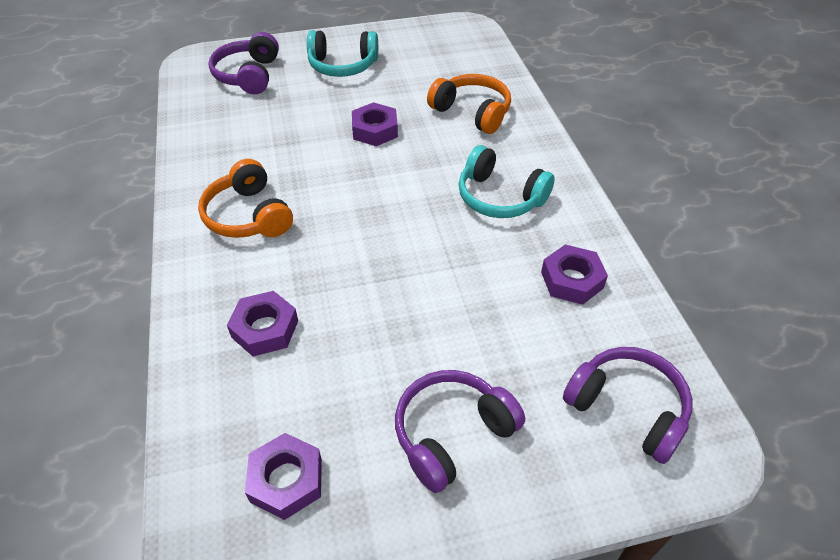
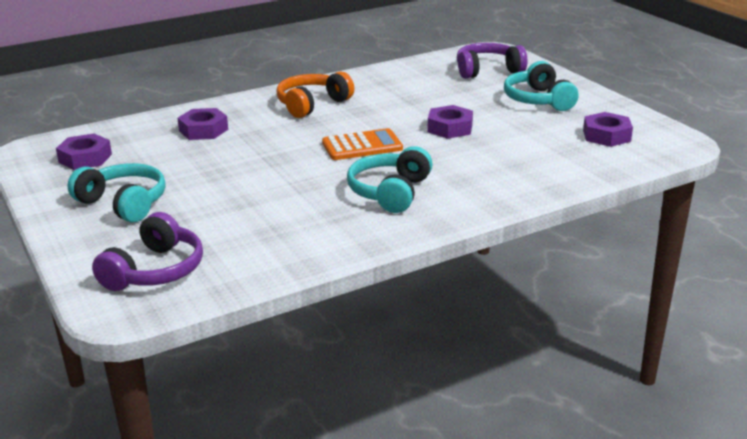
camera: 75 degrees right, 20 degrees down
purple headphones [395,370,525,493] -> turquoise headphones [68,163,166,223]
orange headphones [427,74,511,134] -> none
purple nut [541,244,608,305] -> purple nut moved to [583,112,633,147]
none -> orange calculator [322,128,403,160]

